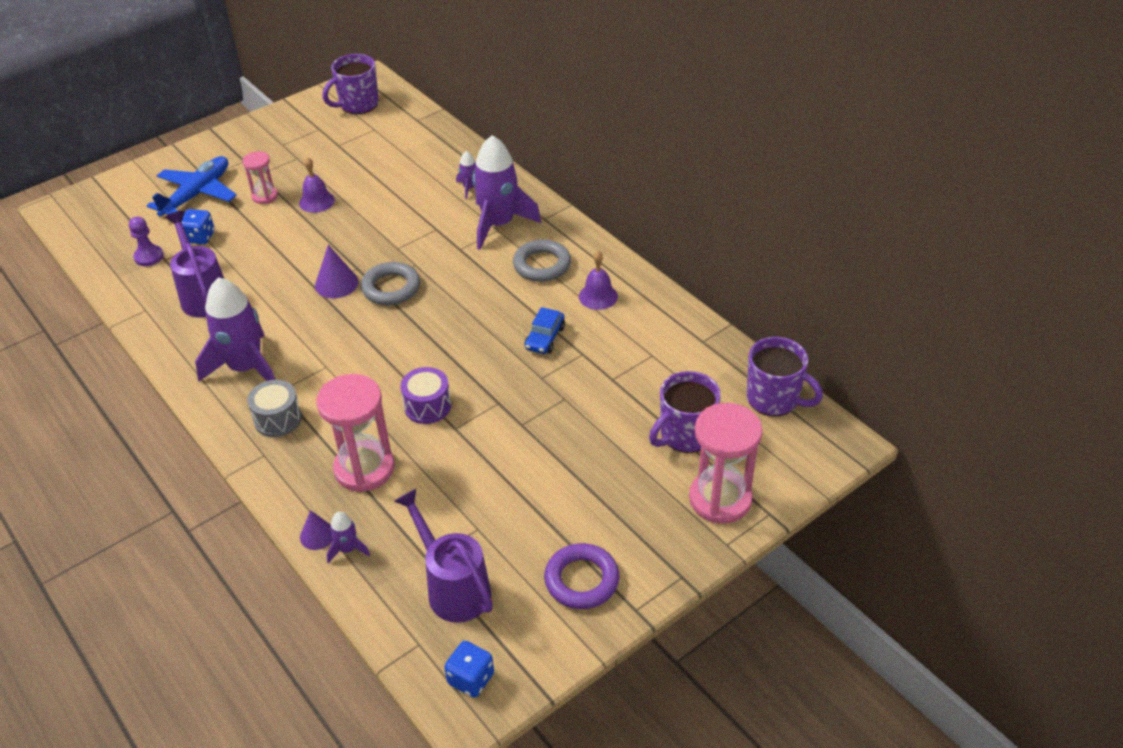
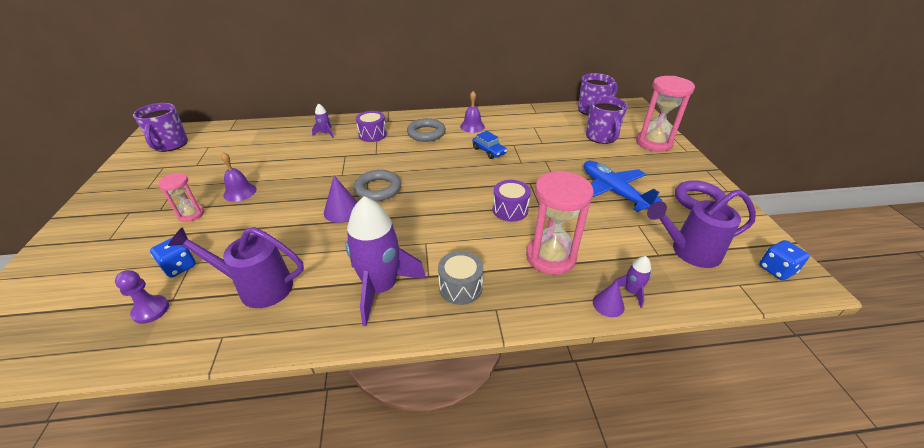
camera: 60 degrees left, 5 degrees down
blue plane [147,156,237,216] -> blue plane moved to [584,161,662,212]
purple rocket [472,135,541,250] -> purple drum [356,111,387,142]

